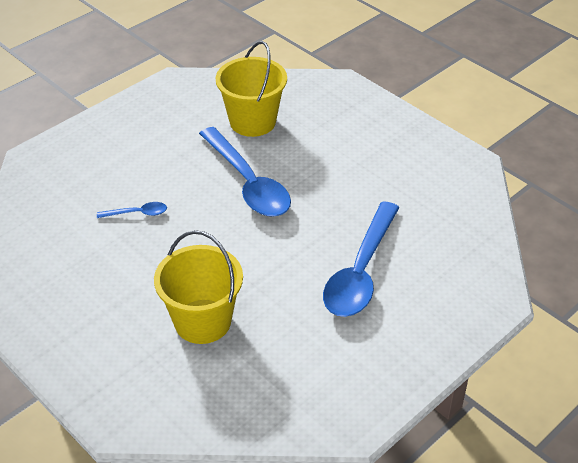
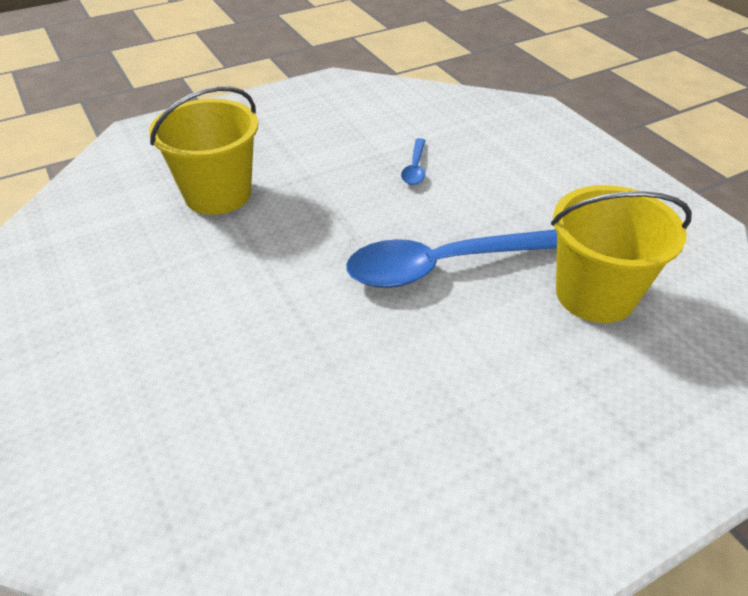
camera: 105 degrees right, 0 degrees up
blue spoon [323,202,400,317] -> none

